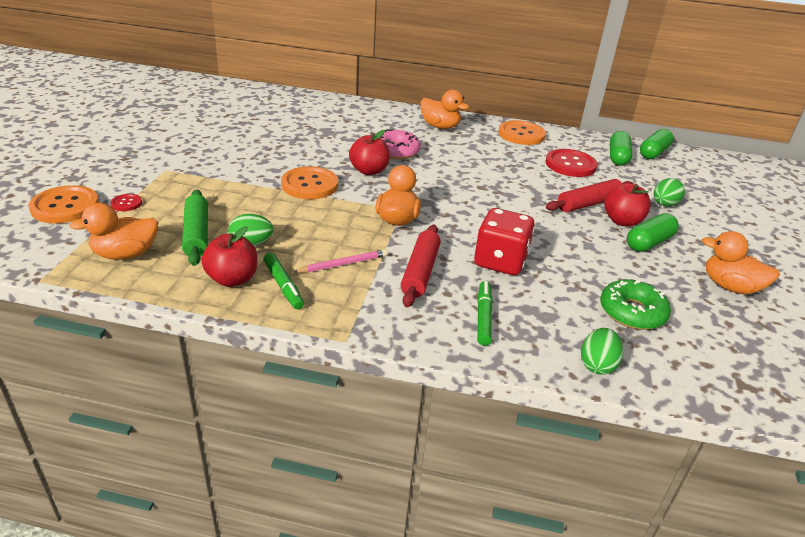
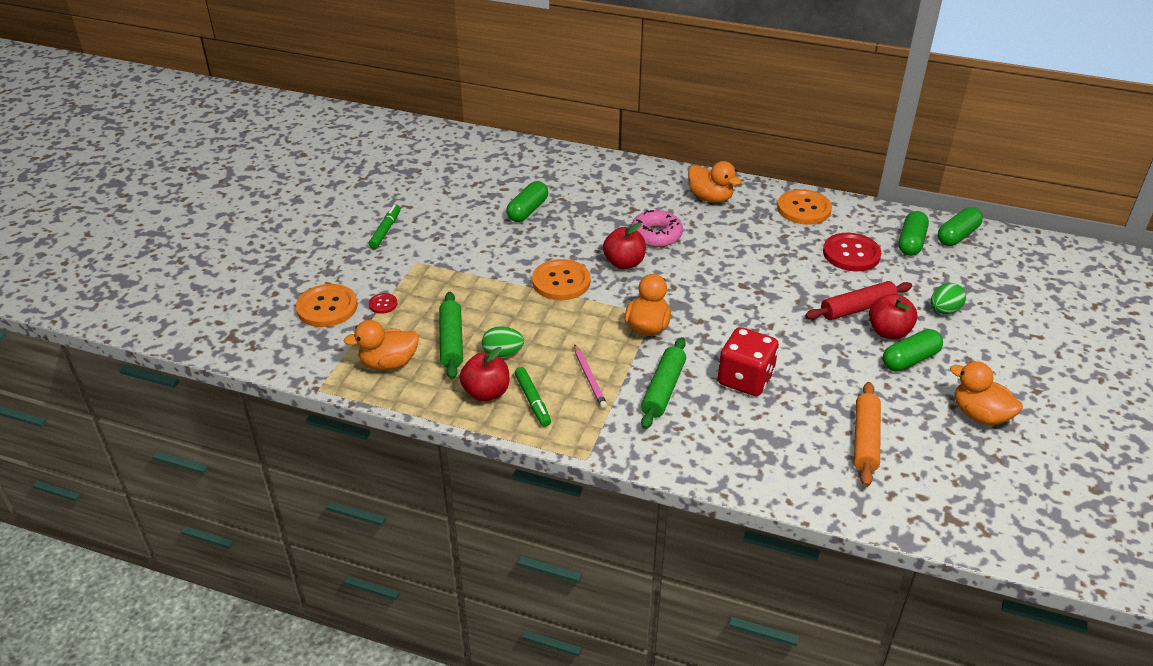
camera: 10 degrees right, 5 degrees up
pink pencil [293,249,388,273] -> pink pencil turned 90 degrees clockwise [574,344,607,409]
red rolling pin [401,225,441,307] -> green rolling pin [641,337,686,429]
green marker [477,281,492,346] -> green marker moved to [369,204,401,249]
green egg [581,328,623,375] -> none
green donut [600,279,671,330] -> orange rolling pin [854,382,881,487]
none -> green capsule [506,181,548,222]

